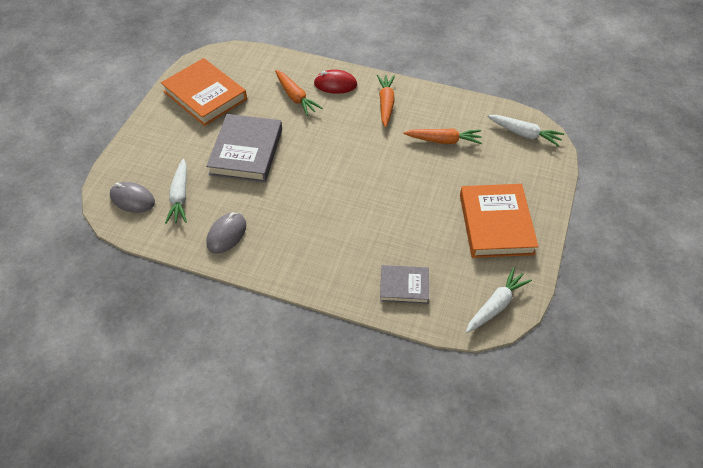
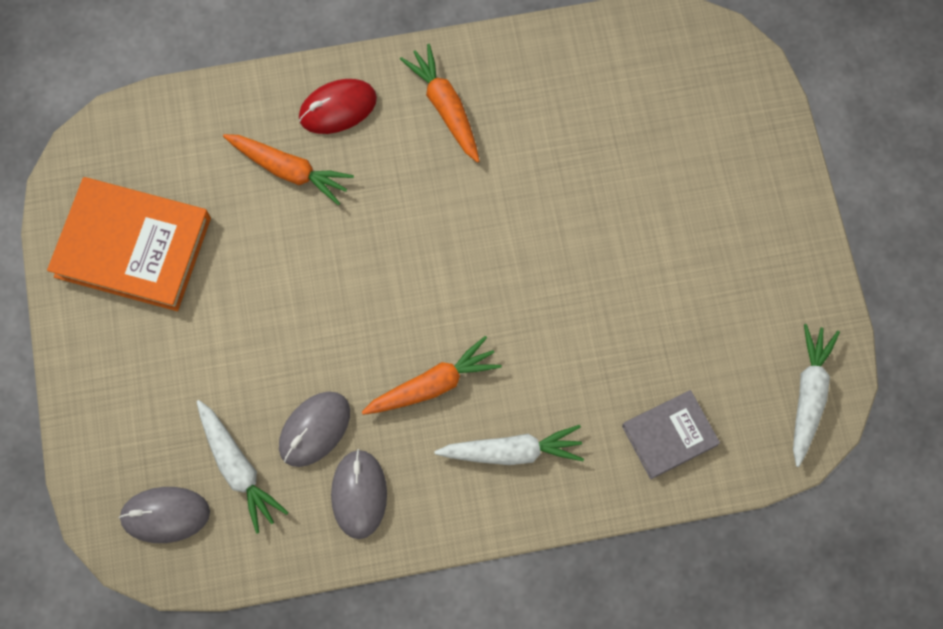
camera: 30 degrees left, 20 degrees up
grey book [206,114,282,182] -> none
orange carrot [404,128,482,144] -> orange carrot moved to [362,336,502,415]
orange book [460,184,539,258] -> none
white carrot [487,115,564,147] -> white carrot moved to [434,425,584,465]
none -> grey mouse [279,391,350,467]

